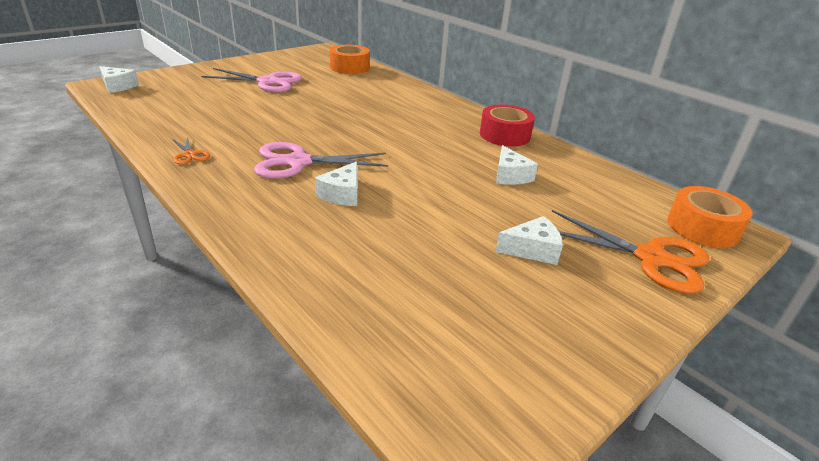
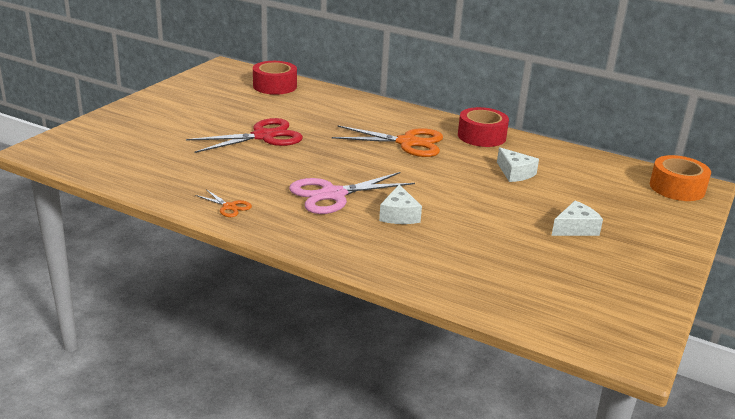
camera: 20 degrees left, 5 degrees down
white cheese [100,66,139,93] -> none
pink scissors [201,68,302,92] -> none
orange tape [330,45,370,74] -> red tape [253,61,297,95]
orange scissors [552,210,709,294] -> orange scissors moved to [332,125,443,157]
none -> red scissors [186,118,303,153]

